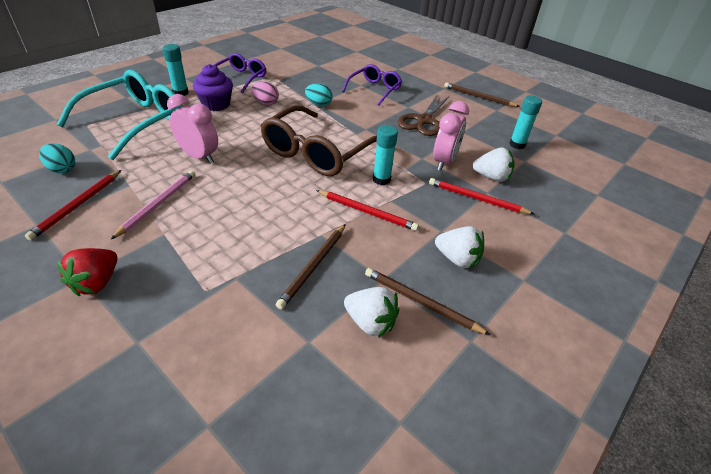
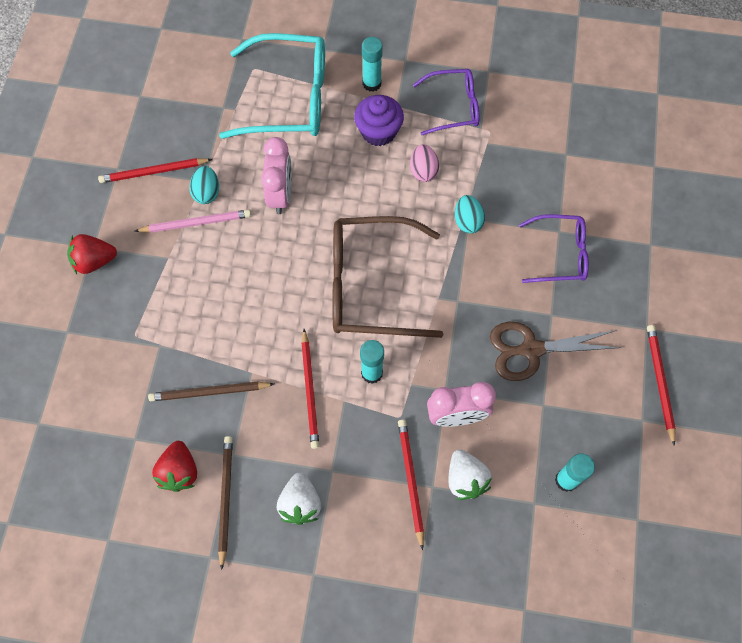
camera: 60 degrees right, 25 degrees up
turquoise egg [39,143,75,173] -> turquoise egg moved to [189,166,219,204]
white strawberry [344,287,399,338] -> red strawberry [152,441,197,492]
brown pencil [444,82,520,107] -> red pencil [647,325,676,446]

